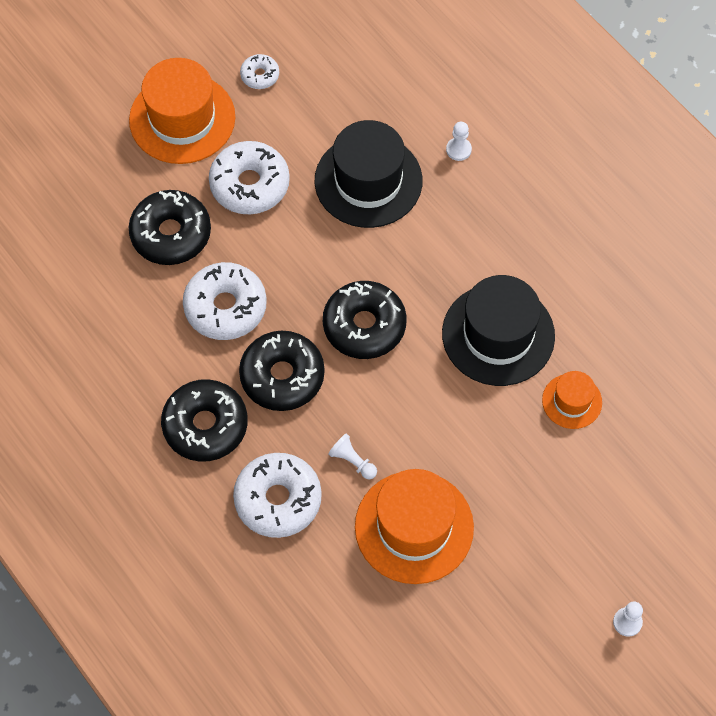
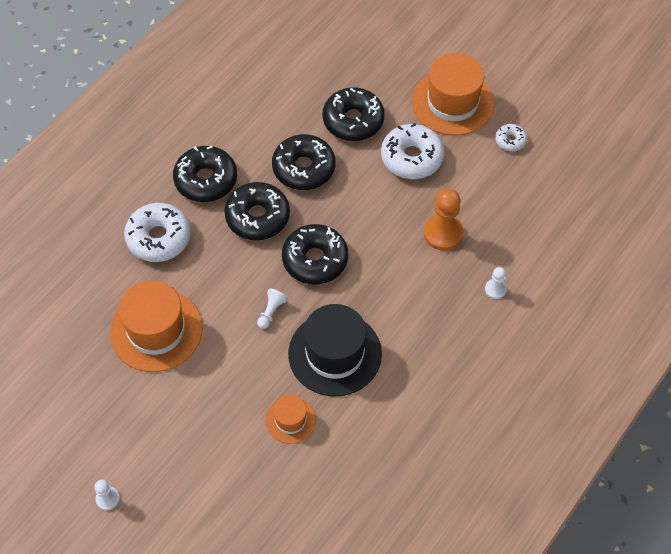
camera: 75 degrees right, 5 degrees down
white donut [183,262,267,340] -> black donut [272,134,335,190]
black hat [315,120,422,228] -> orange pawn [424,189,464,251]
white pawn [328,433,377,479] -> white pawn moved to [257,288,288,329]

